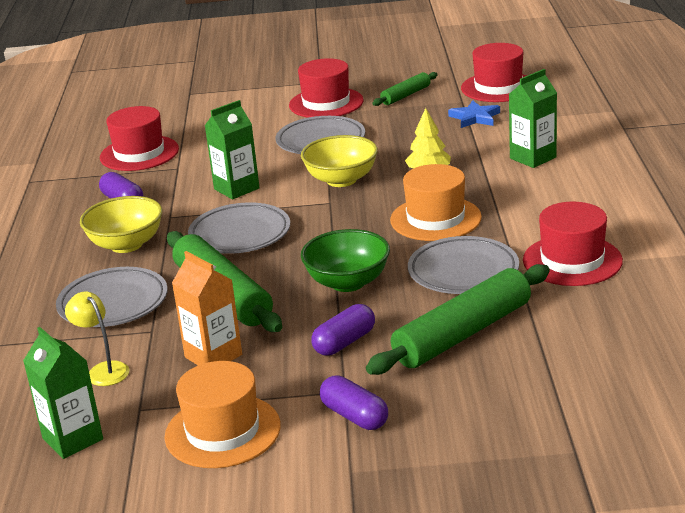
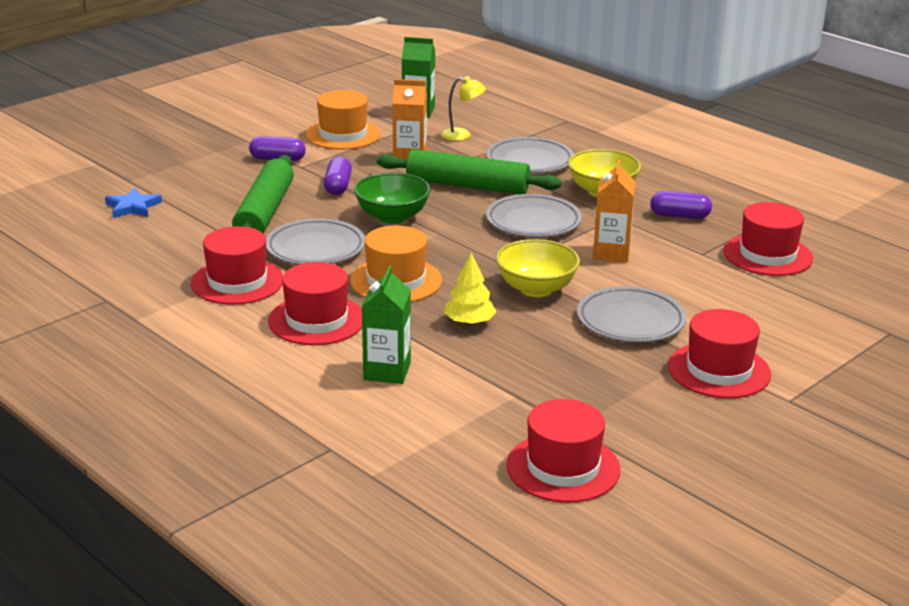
camera: 135 degrees right, 0 degrees up
green carton [205,100,260,199] -> orange carton [593,160,635,262]
green rolling pin [372,72,438,106] -> none
blue star [448,100,500,128] -> blue star moved to [105,187,162,218]
none -> red hat [268,262,362,345]

